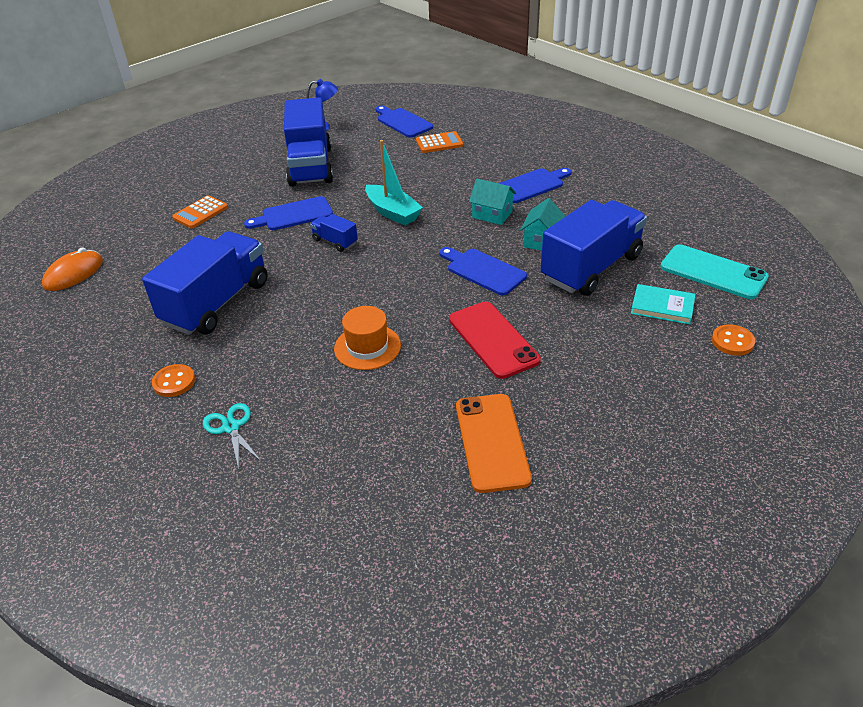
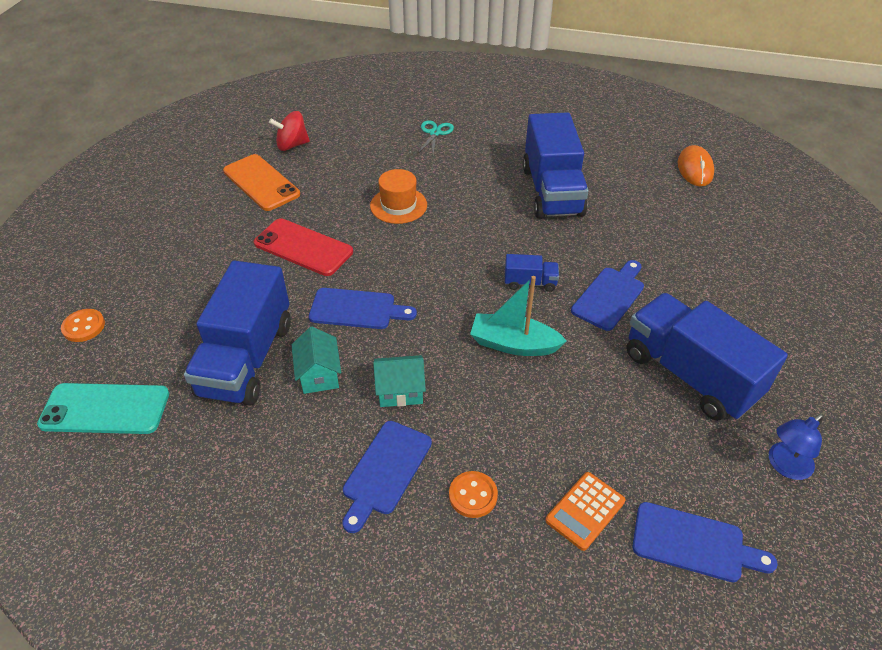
camera: 145 degrees right, 5 degrees up
orange button [152,364,195,397] -> orange button moved to [449,471,498,518]
orange calculator [172,195,228,228] -> none
turquoise scissors [203,403,261,469] -> turquoise scissors turned 105 degrees counterclockwise [418,120,454,155]
turquoise book [631,284,696,325] -> none
none -> red spinning top [269,111,310,151]

